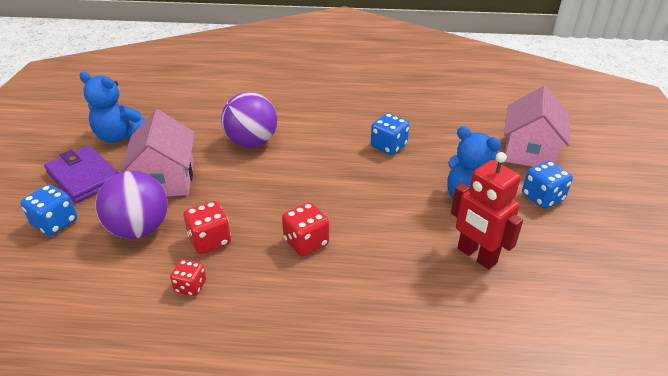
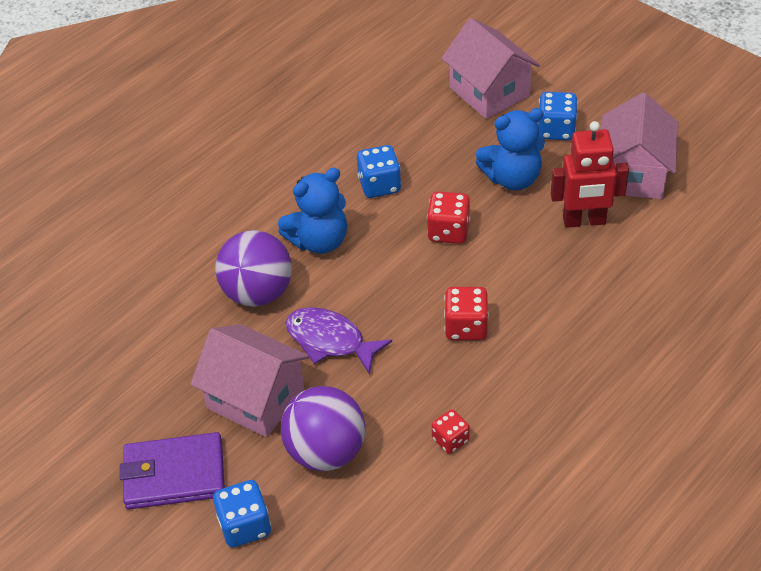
camera: 50 degrees left, 10 degrees up
blue teddy bear [79,72,145,143] -> blue teddy bear moved to [278,168,347,254]
red dice [184,201,231,254] -> red dice moved to [427,191,470,244]
none -> purple fish [286,307,392,374]
none -> pink house [601,93,679,199]

